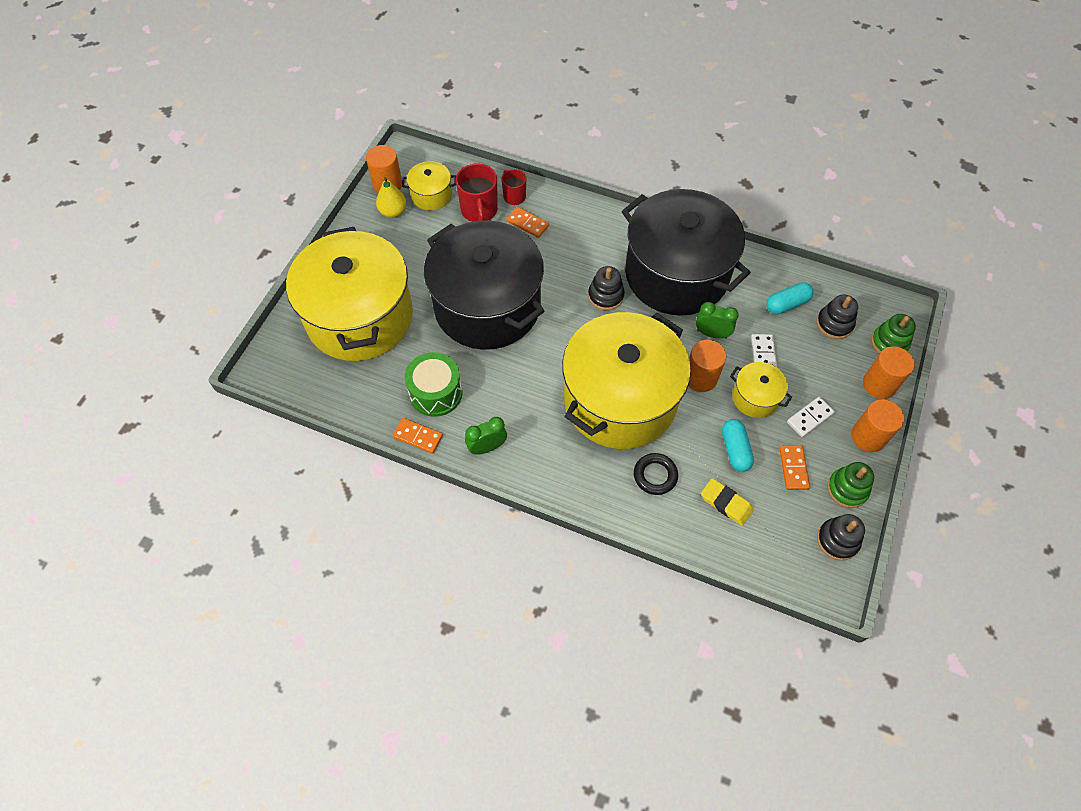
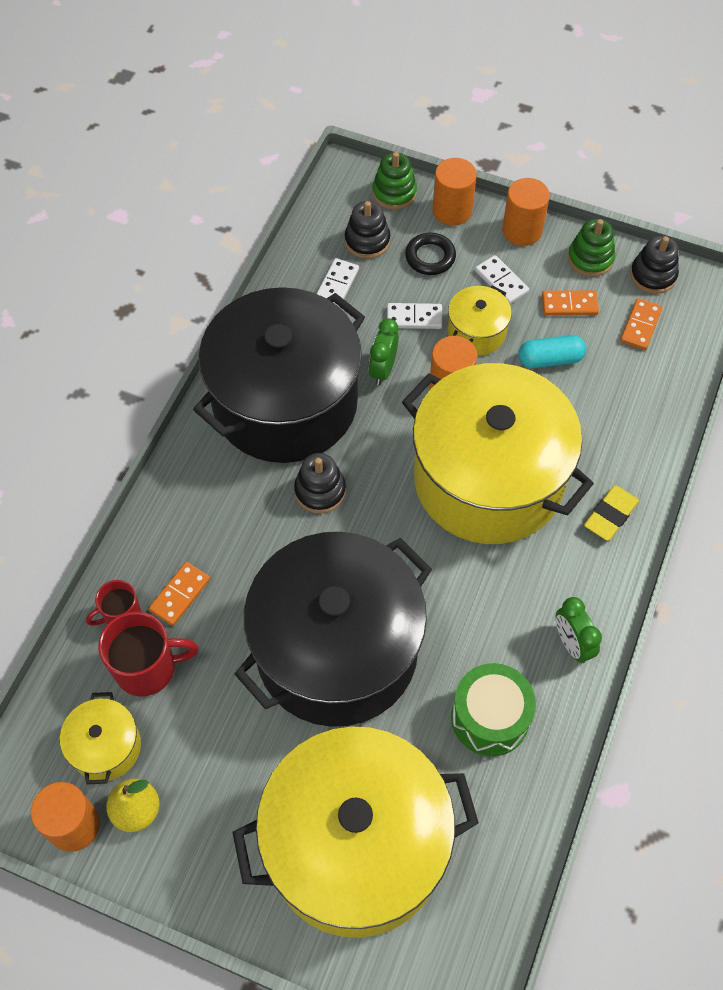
camera: 90 degrees left, 0 degrees up
orange domino [392,418,443,454] -> orange domino moved to [620,298,663,350]
black ring [634,453,678,495] -> black ring moved to [405,233,456,275]
yellow eraser [701,478,754,526] -> yellow eraser moved to [584,486,639,541]
turquoise capsule [766,282,814,314] -> white domino [316,258,359,308]

